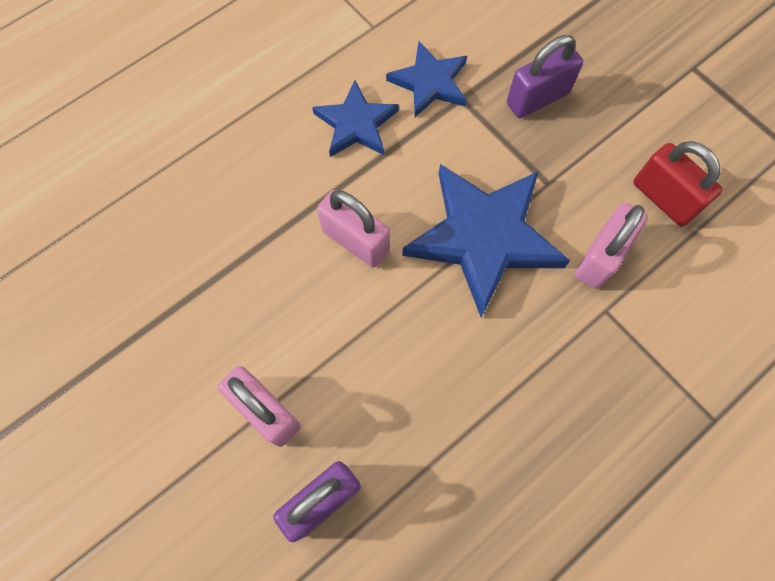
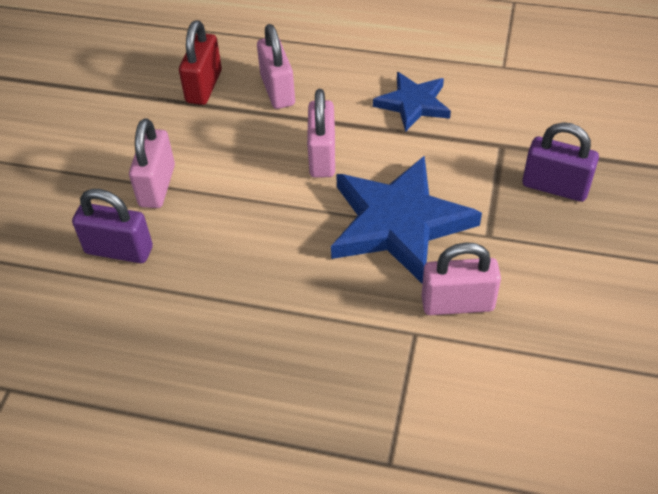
camera: 55 degrees right, 20 degrees down
blue star [386,41,467,117] -> none
red padlock [633,141,723,227] -> red padlock moved to [179,20,222,105]
none -> pink padlock [257,24,295,109]

